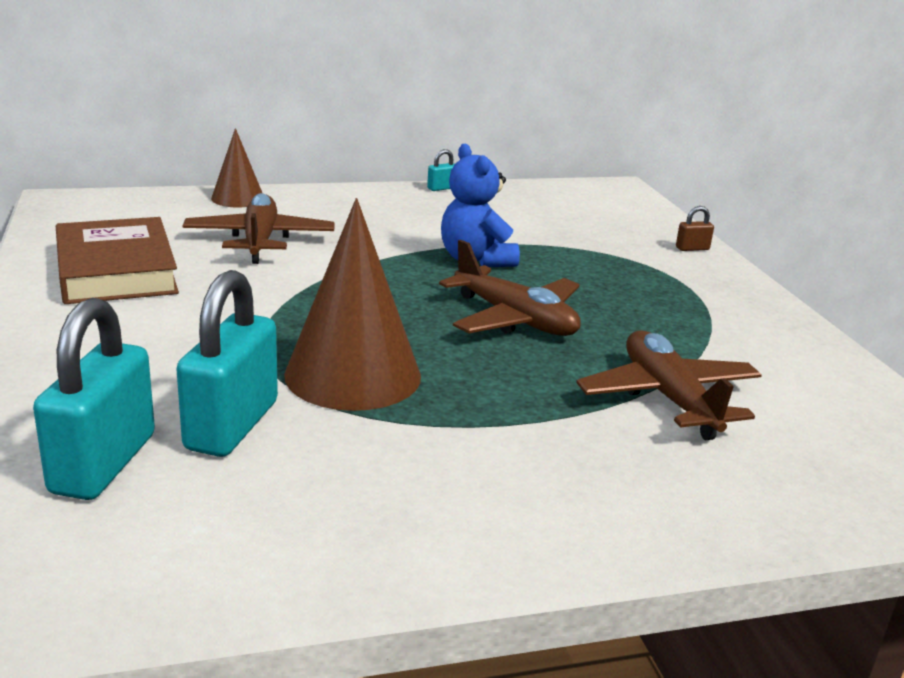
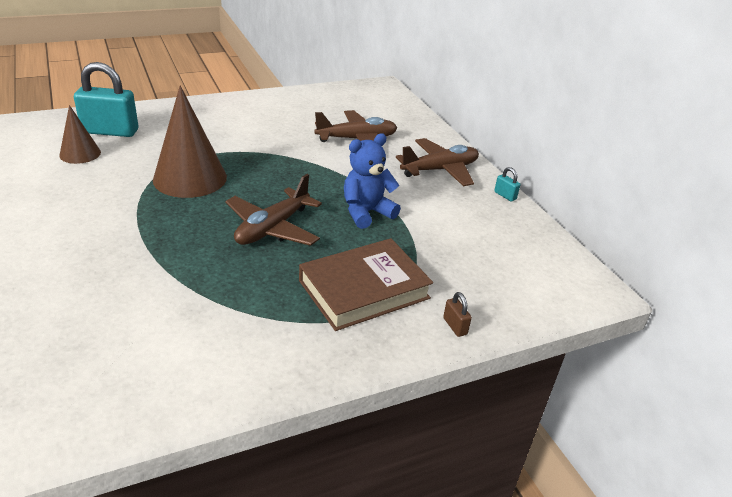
camera: 80 degrees right, 10 degrees up
brown book [56,217,179,304] -> brown book moved to [299,238,433,331]
turquoise padlock [176,270,278,457] -> none
brown cone [211,128,262,208] -> brown cone moved to [59,105,101,164]
brown plane [576,330,762,440] -> brown plane moved to [396,138,479,186]

